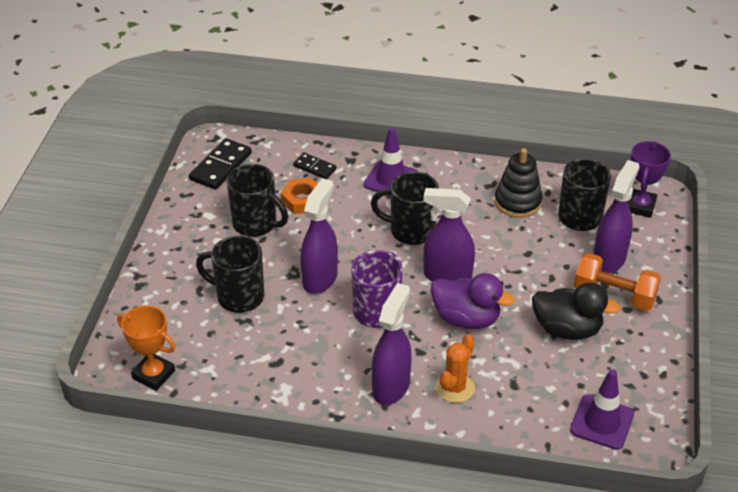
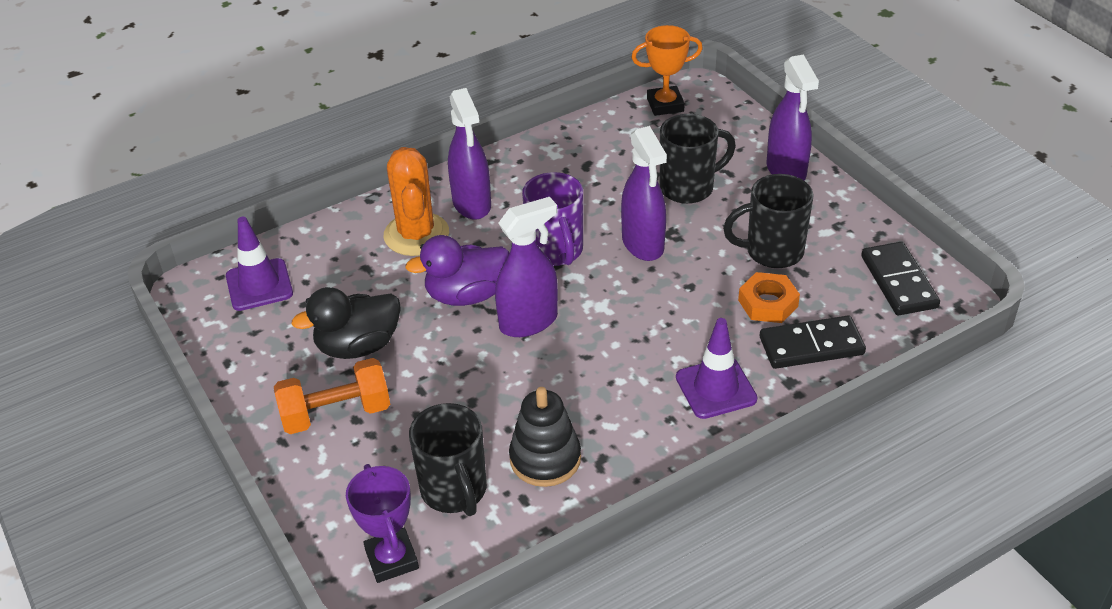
camera: 140 degrees right, 0 degrees up
black domino [293,153,336,179] -> black domino [760,316,866,369], size x1.65
black mug [371,172,439,245] -> none
orange cactus [436,334,475,403] -> orange cactus [384,147,449,256], size x1.52
purple spray bottle [594,160,640,273] -> purple spray bottle moved to [767,54,819,181]

